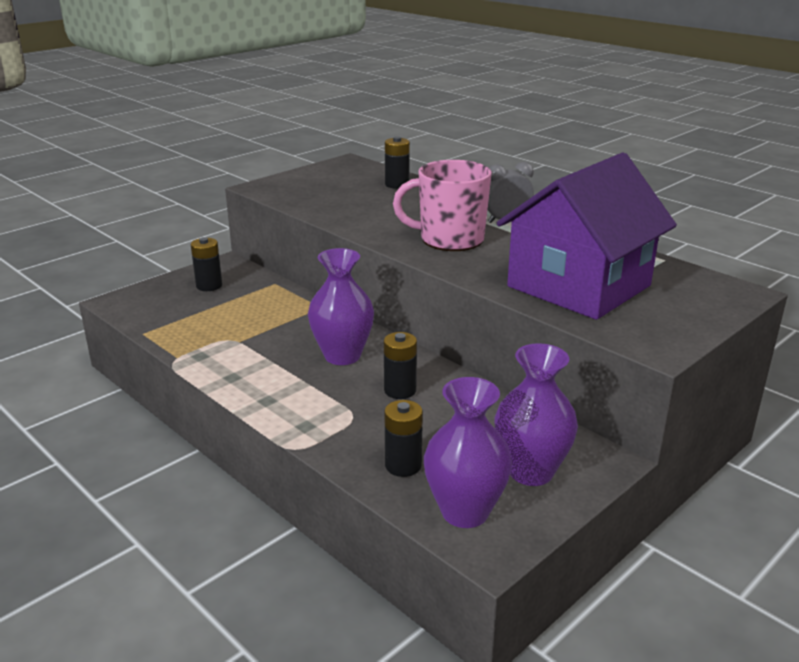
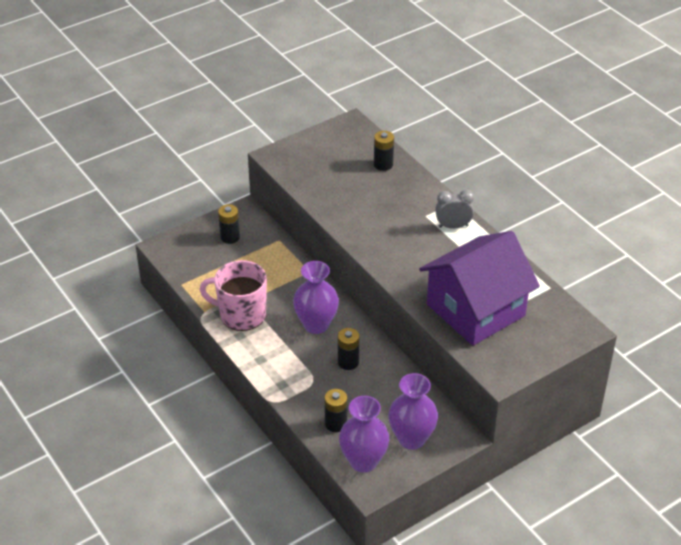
camera: 10 degrees right, 15 degrees up
pink mug [393,160,492,251] -> pink mug moved to [199,260,267,331]

